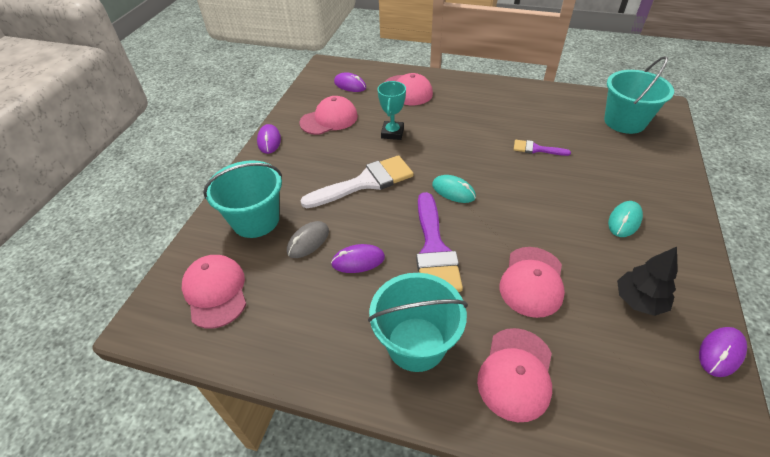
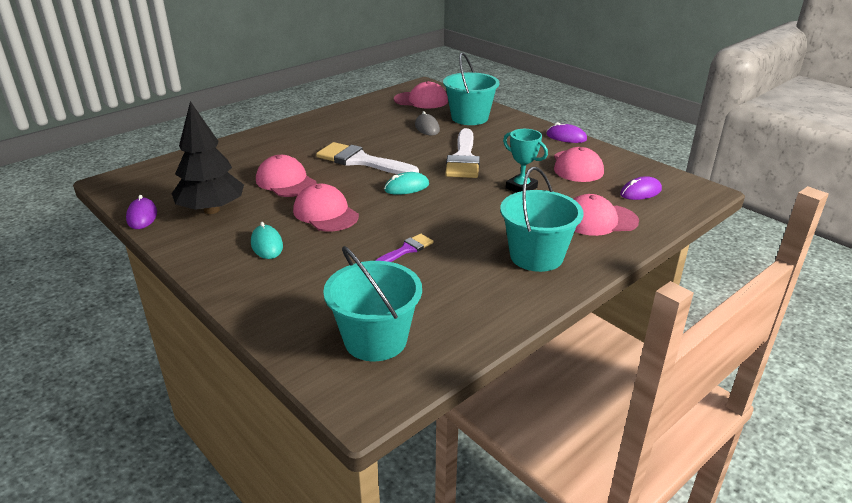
camera: 120 degrees right, 15 degrees down
purple mouse [331,244,385,273] -> none
turquoise bucket [368,273,468,372] -> turquoise bucket moved to [500,167,584,272]
purple brush [416,192,463,292] -> white brush [316,142,419,174]
pink cap [477,328,552,422] -> pink cap moved to [293,184,359,231]
black tree [617,247,678,316] -> black tree [171,101,244,214], size x1.57

